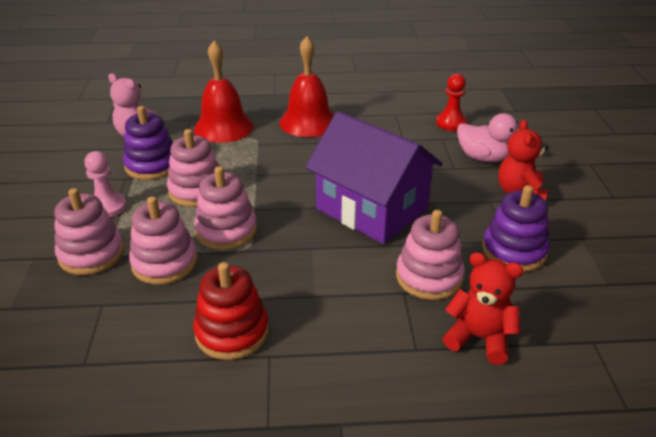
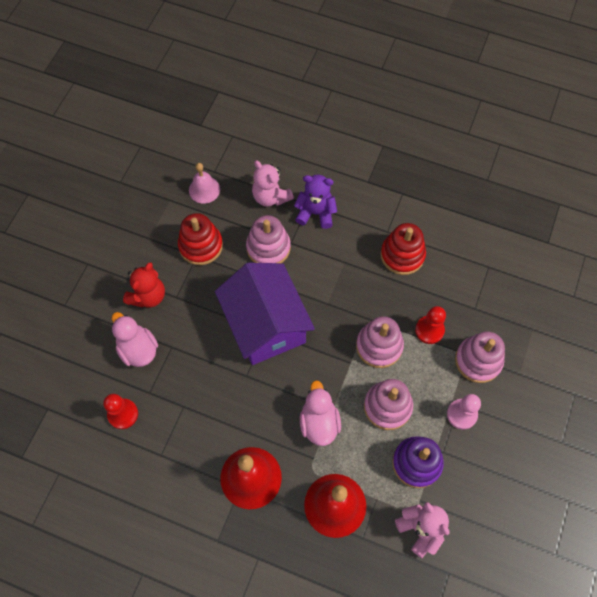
camera: 155 degrees left, 30 degrees up
pink stacking toy [129,196,198,285] -> red pawn [415,306,446,344]
red teddy bear [443,252,523,365] -> pink teddy bear [252,160,294,207]
purple stacking toy [482,185,550,272] -> red stacking toy [178,213,223,265]
none -> pink bell [189,163,220,204]
none -> purple teddy bear [294,175,337,229]
none -> pink duck [300,380,341,446]

